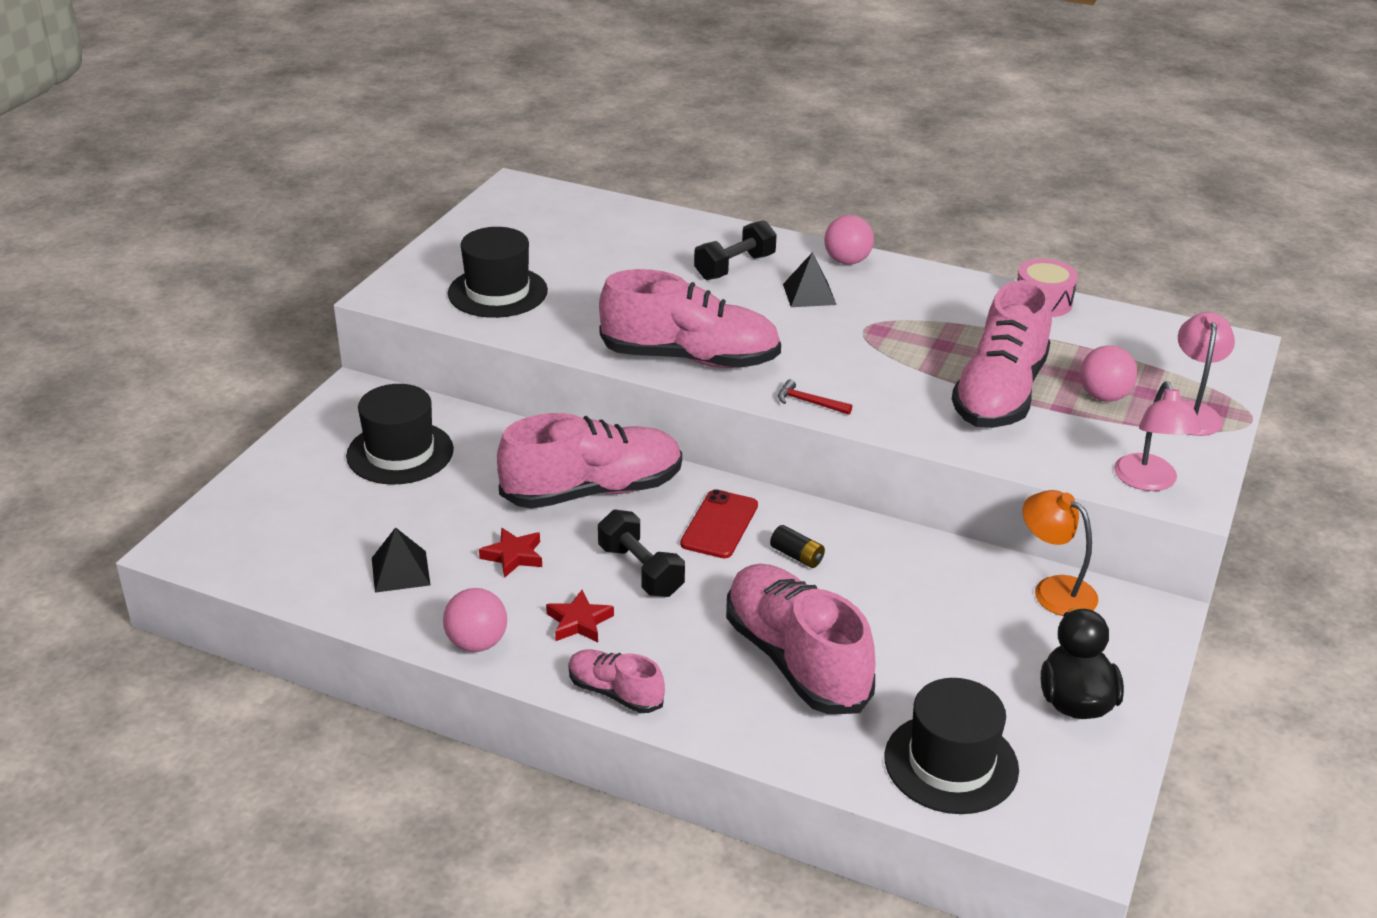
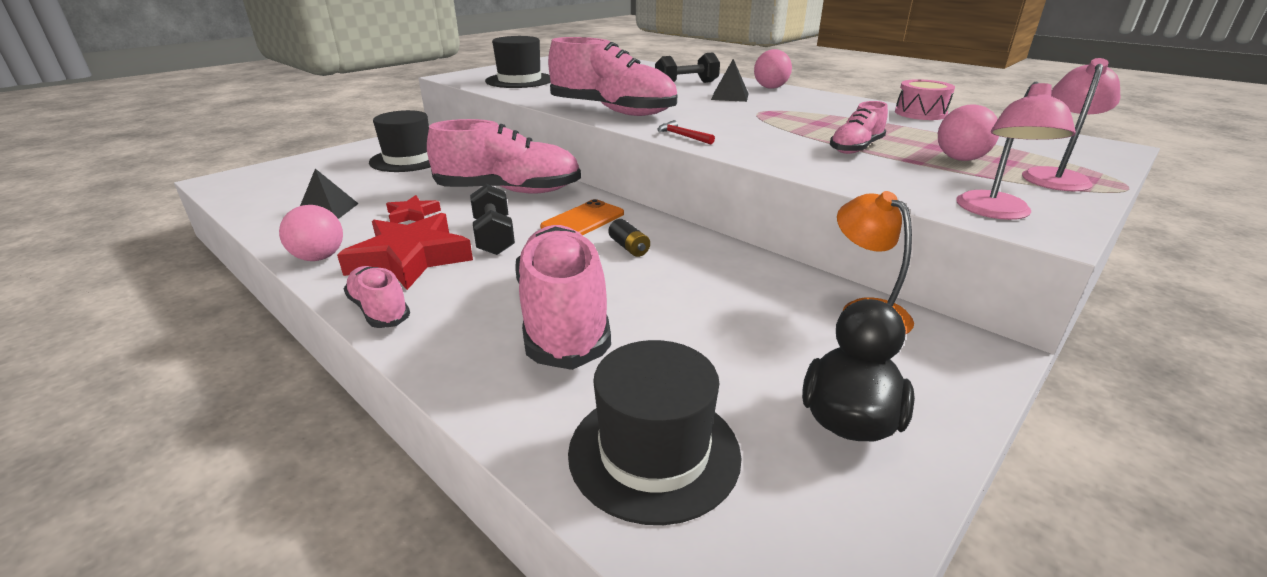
camera: 20 degrees right, 5 degrees down
red star [546,590,614,642] -> red star [337,213,473,290], size x2.00
red phone [680,489,758,558] -> orange phone [540,199,624,235]
pink shoe [952,280,1052,428] -> pink shoe [830,101,888,154], size x0.51

